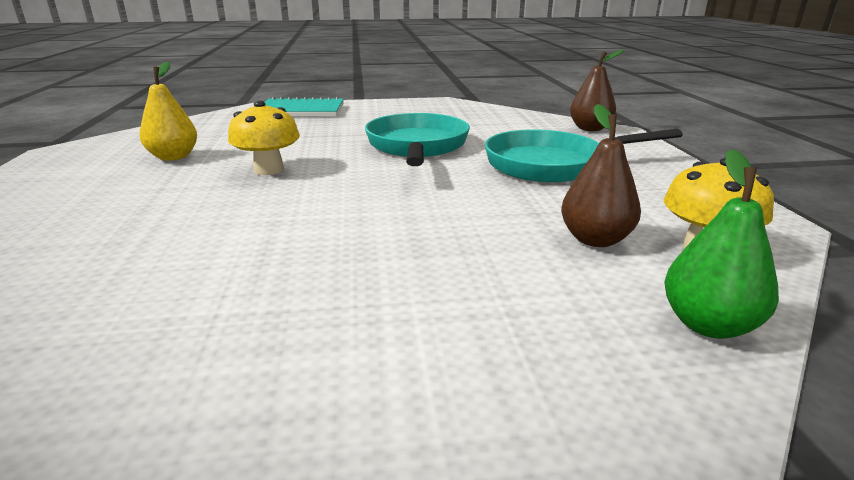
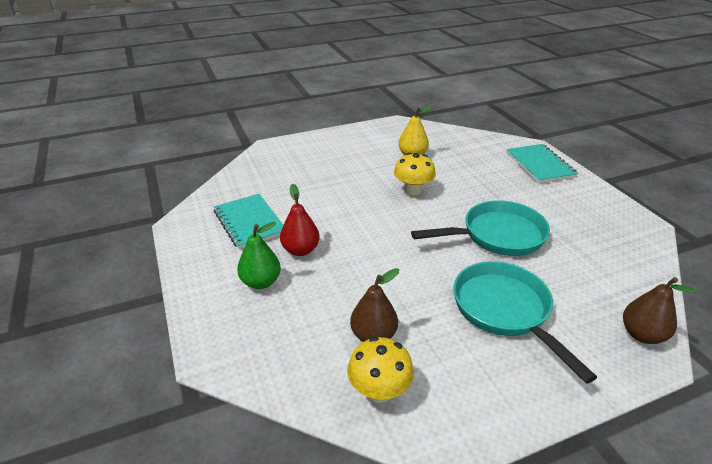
camera: 75 degrees right, 10 degrees up
green pear [664,149,779,339] -> green pear moved to [237,222,281,289]
none -> turquoise notebook [214,194,283,249]
none -> red pear [280,184,320,256]

